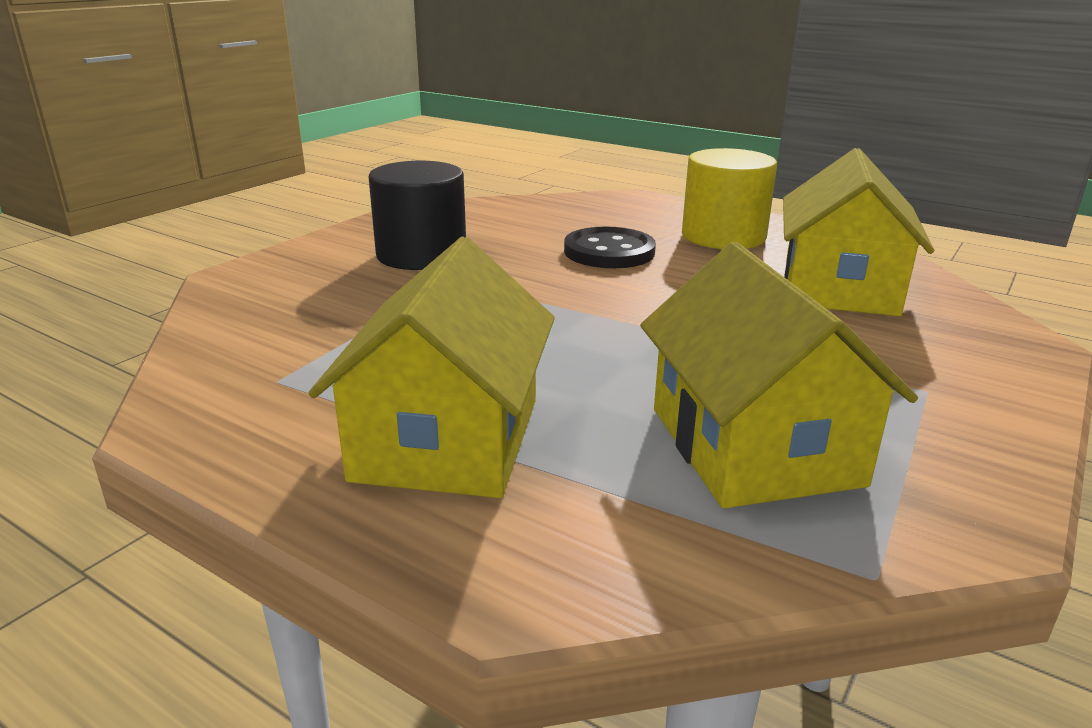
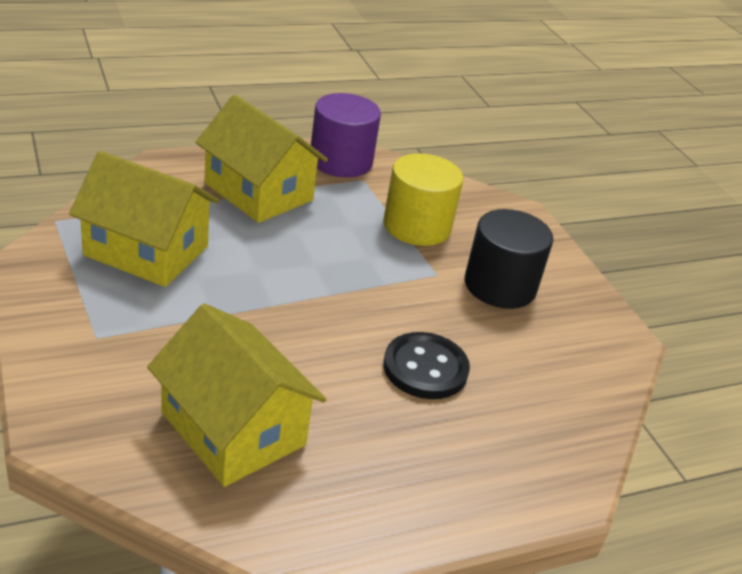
camera: 120 degrees right, 10 degrees up
yellow cylinder [682,148,777,249] -> yellow cylinder moved to [383,153,463,246]
none -> purple cylinder [311,93,381,178]

